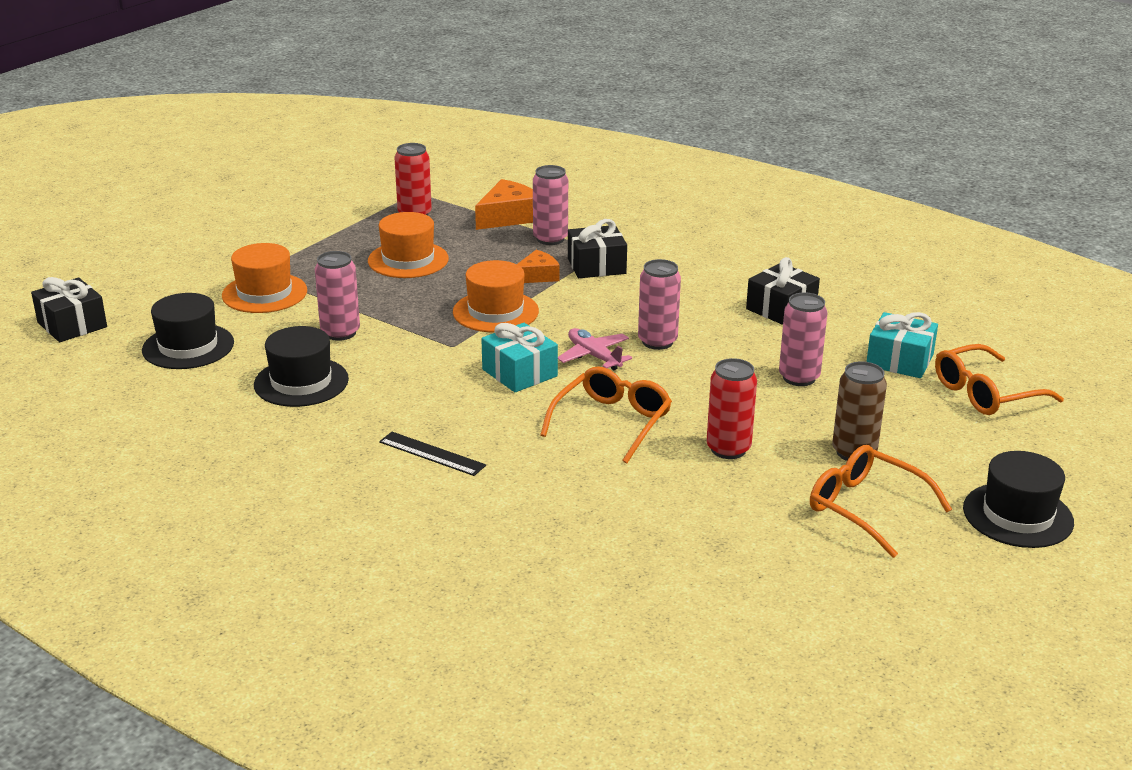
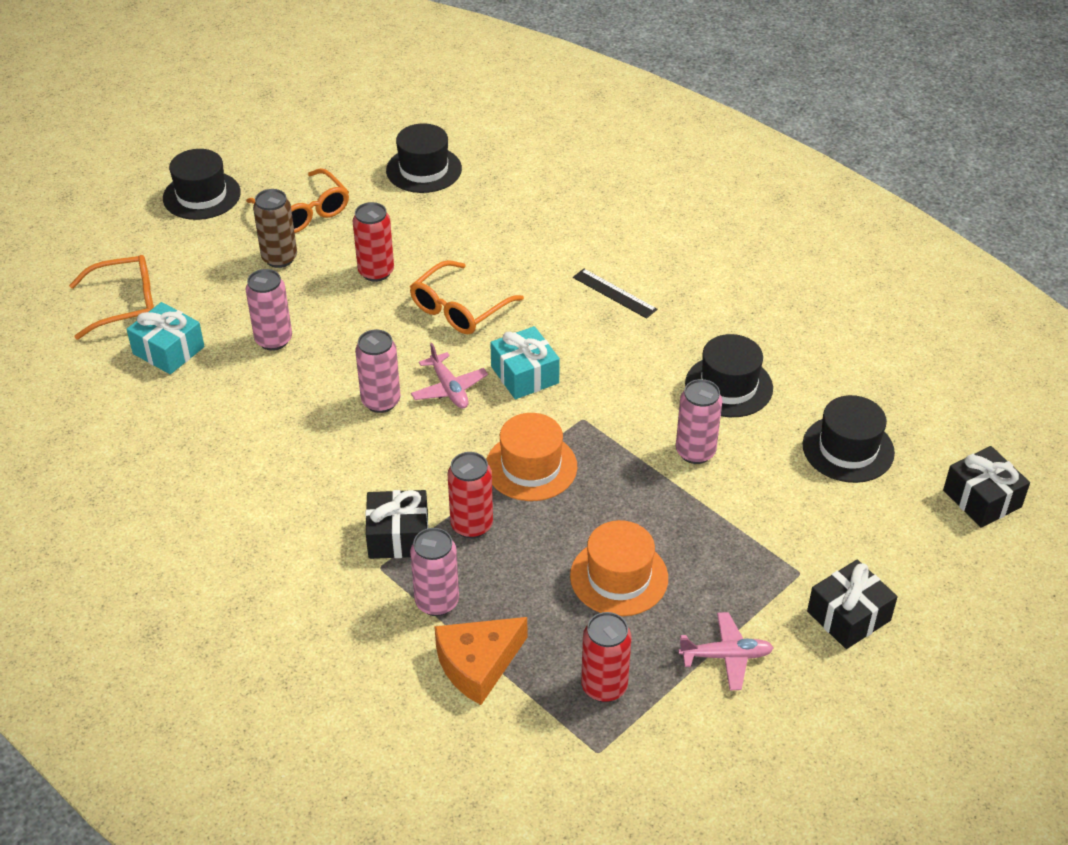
camera: 170 degrees left, 15 degrees up
orange hat [222,243,307,313] -> none
orange cheese [517,250,560,283] -> red can [448,452,493,538]
black gift [746,257,820,325] -> black gift moved to [807,560,898,649]
none -> black hat [386,123,462,193]
none -> pink plane [678,612,774,690]

